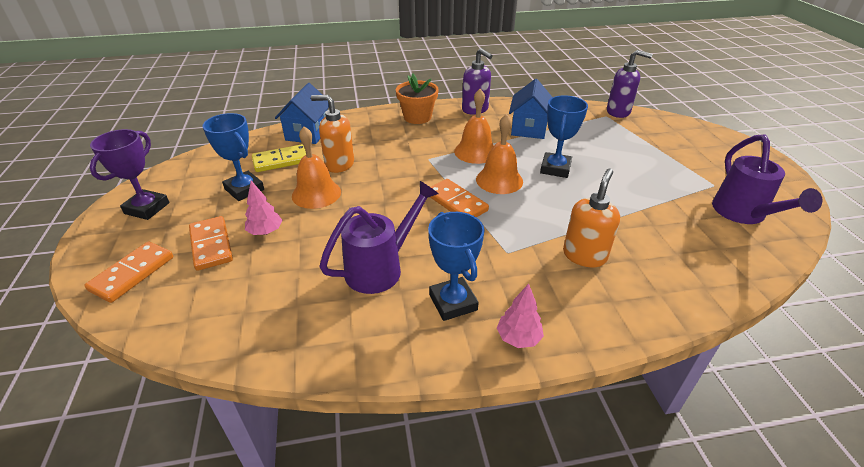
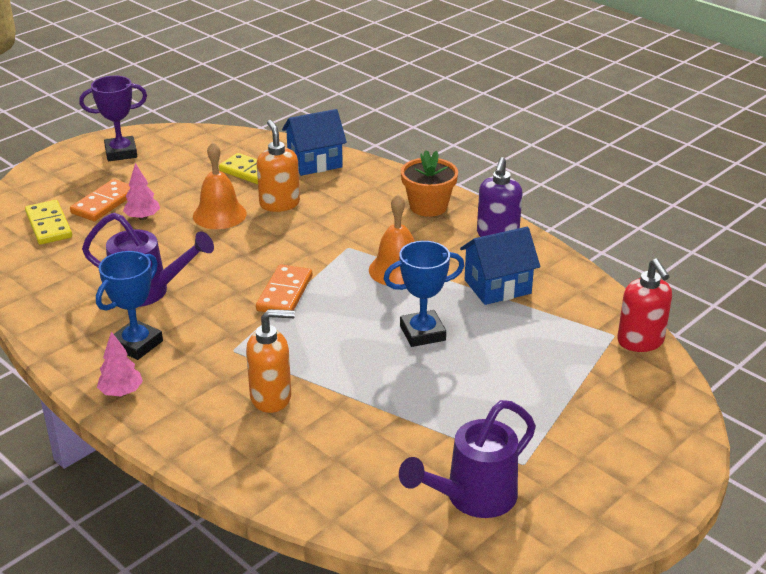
camera: 55 degrees right, 5 degrees down
orange domino [84,241,173,303] -> none
blue trophy [203,113,264,201] -> none
orange bell [476,114,523,194] -> none
purple soap dispenser [607,50,653,118] -> red soap dispenser [617,258,672,352]
none -> yellow domino [25,200,72,245]

